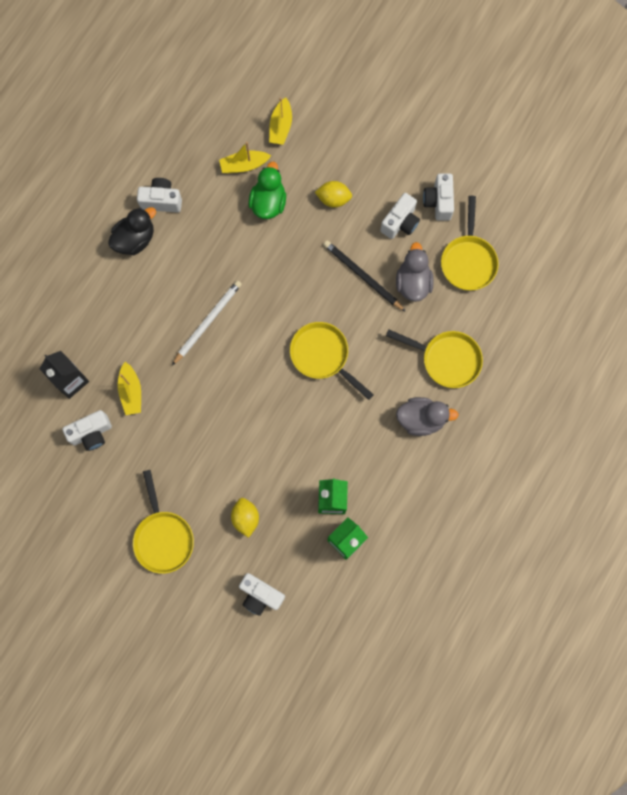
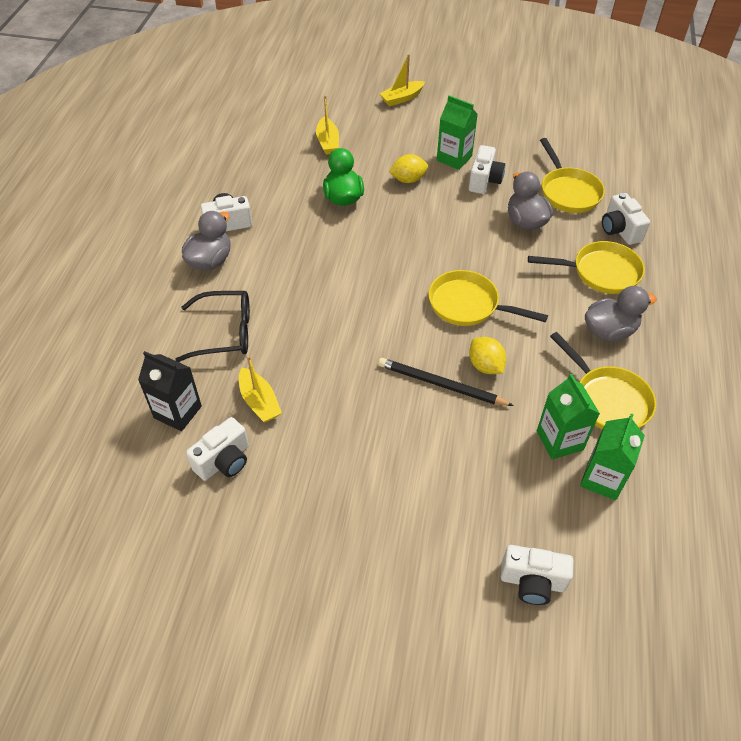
camera: 20 degrees left, 25 degrees down
black duck [108,207,156,255] -> grey duck [182,211,230,270]
yellow pan [133,470,194,574] -> yellow pan moved to [550,332,656,429]
white pencil [172,280,242,366] -> none
yellow boat [219,142,271,174] -> yellow boat moved to [380,54,425,106]
yellow lemon [231,498,259,538] -> yellow lemon moved to [469,337,506,374]
black pencil [324,240,406,312] -> black pencil moved to [378,358,514,406]
white camera [423,173,454,221] -> white camera moved to [602,193,650,245]
none -> black glasses [175,291,250,362]
none -> green carton [437,95,478,170]

